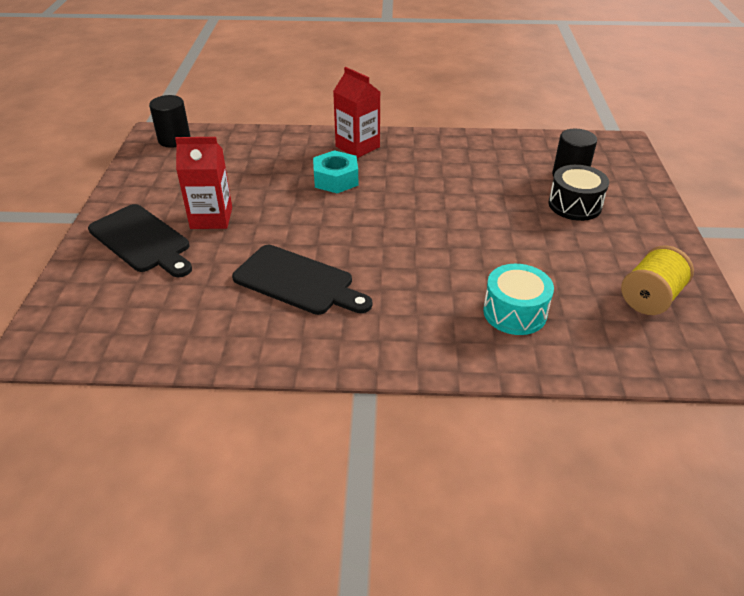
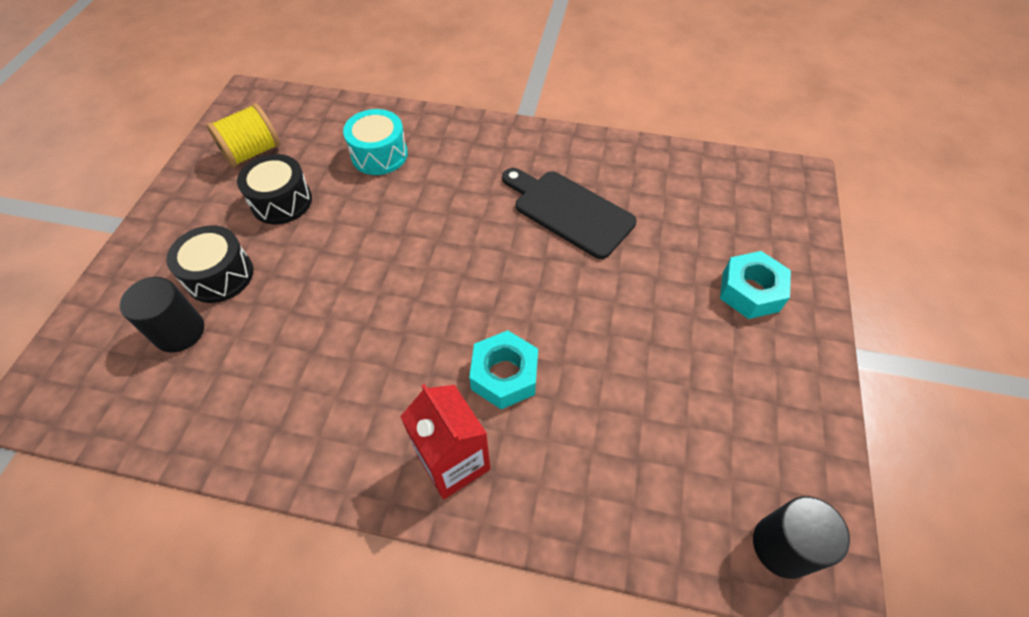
camera: 170 degrees left, 15 degrees up
black cutting board [88,204,192,277] -> turquoise nut [720,251,791,319]
red carton [175,137,232,229] -> none
none -> black drum [237,154,312,224]

